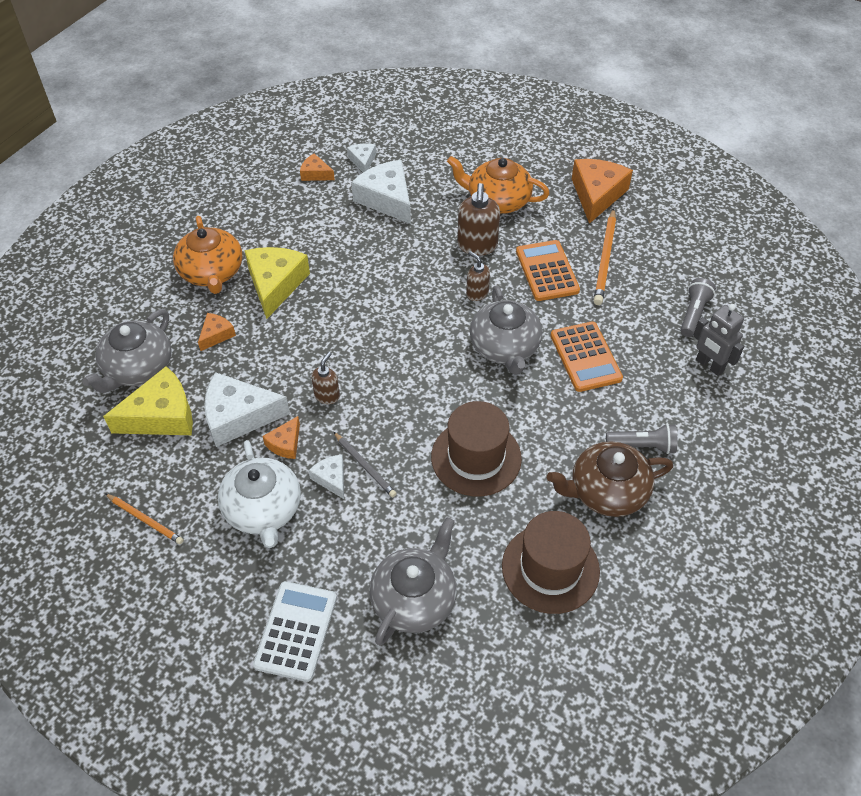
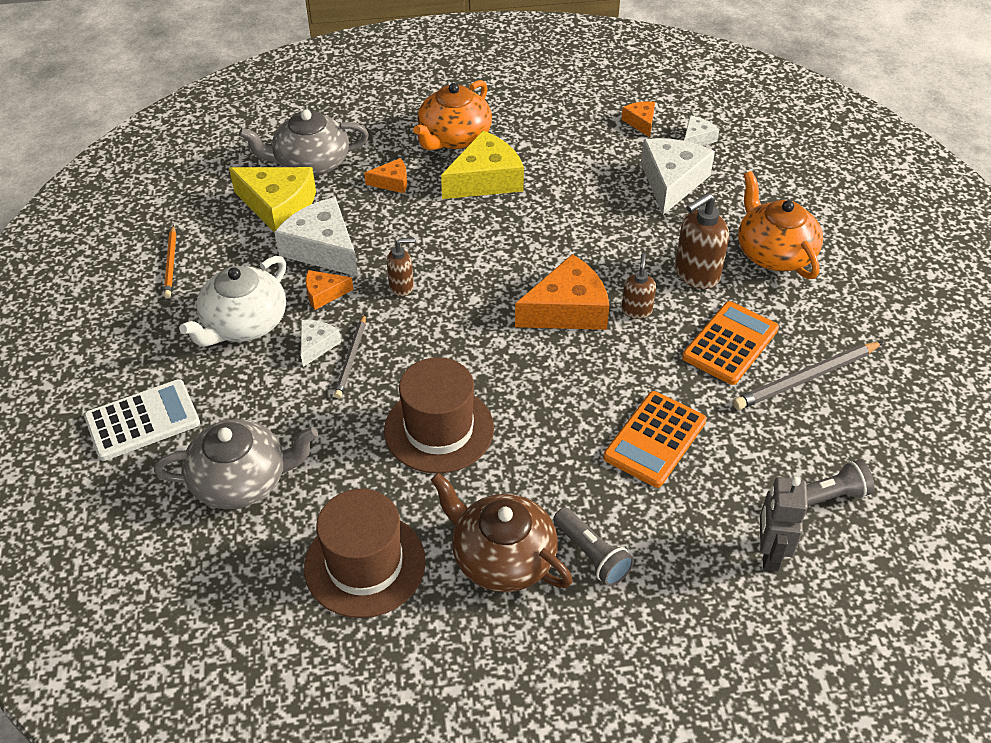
camera: 50 degrees right, 5 degrees down
grey teapot [470,286,542,375] -> none
orange cheese [572,159,633,224] -> orange cheese moved to [515,254,610,330]
orange pencil [593,209,616,305] -> grey pencil [733,342,883,410]

